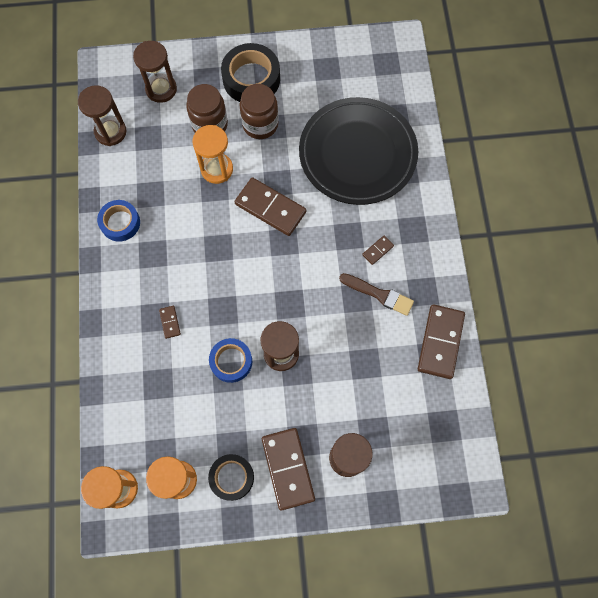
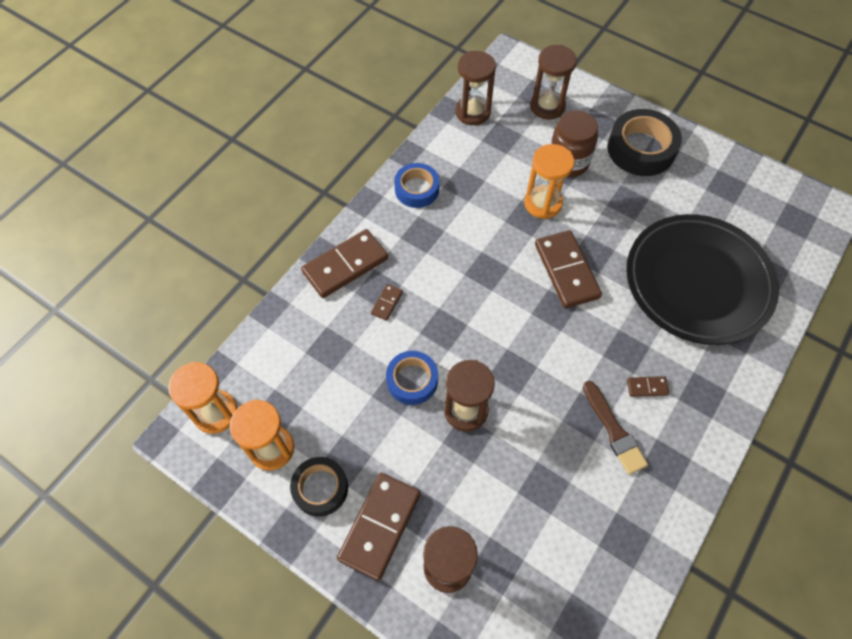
camera: 40 degrees right, 10 degrees down
brown jar [240,84,279,139] -> none
brown domino [418,304,465,379] -> brown domino moved to [301,229,388,298]

